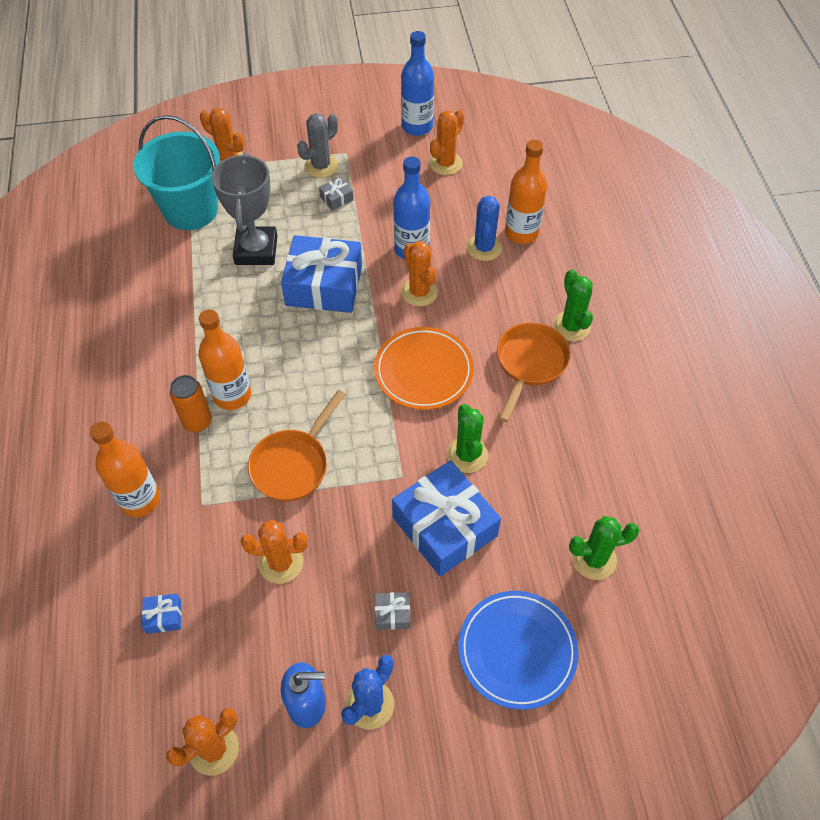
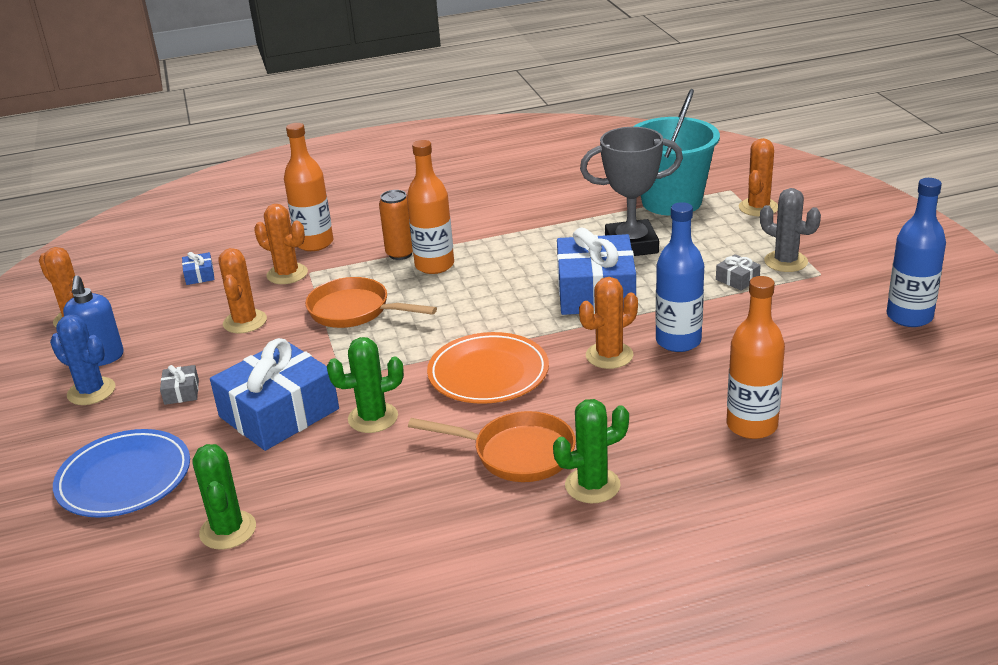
camera: 85 degrees right, 25 degrees down
orange cactus [429,110,464,175] -> orange cactus moved to [254,204,308,284]
blue cactus [466,196,502,261] -> none

